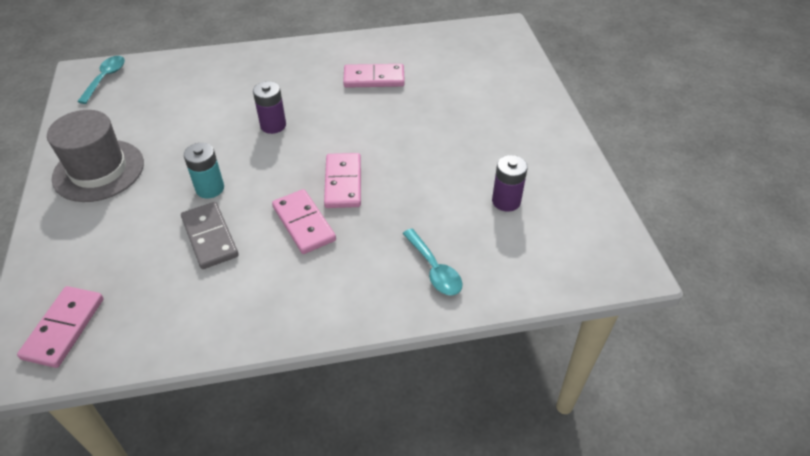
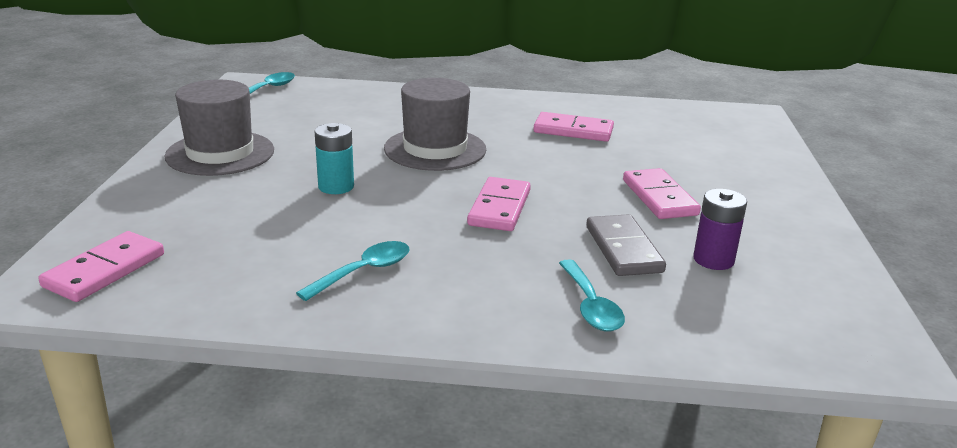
camera: 15 degrees right, 20 degrees down
grey domino [181,202,239,269] -> grey domino moved to [586,214,666,276]
purple battery [253,81,286,134] -> grey hat [384,78,486,171]
pink domino [272,189,336,254] -> pink domino moved to [623,168,701,219]
none -> turquoise spoon [296,241,410,301]

